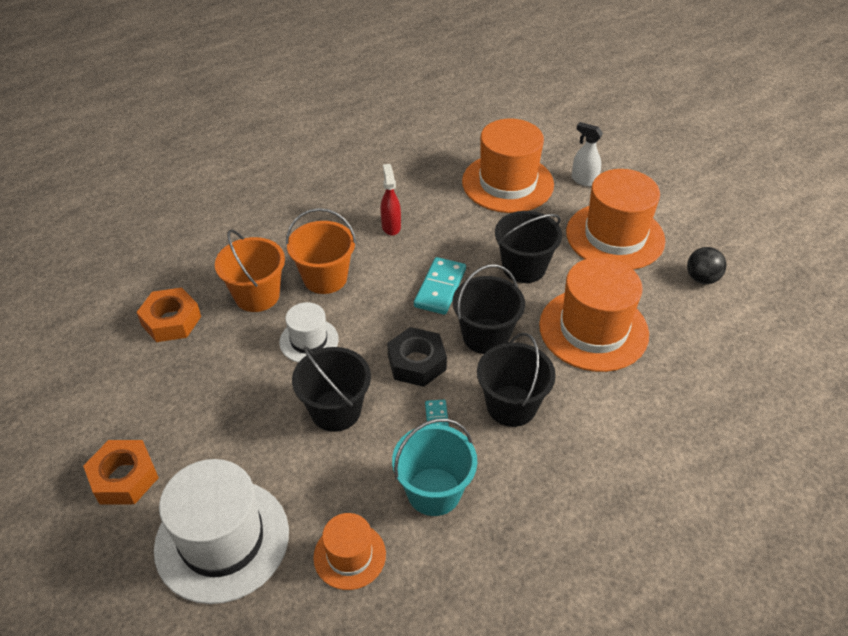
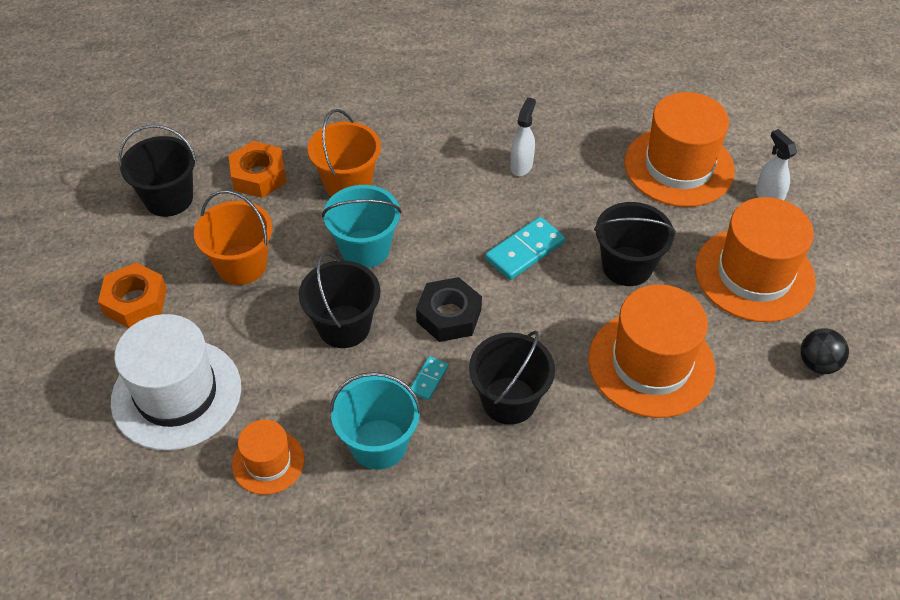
camera: 30 degrees right, 5 degrees up
white hat [279,302,339,363] -> turquoise bucket [322,185,402,268]
orange bucket [286,208,356,294] -> orange bucket moved to [194,190,272,285]
red spray bottle [380,164,401,236] -> white spray bottle [510,97,536,176]
black bucket [452,264,525,354] -> black bucket moved to [118,125,197,217]

